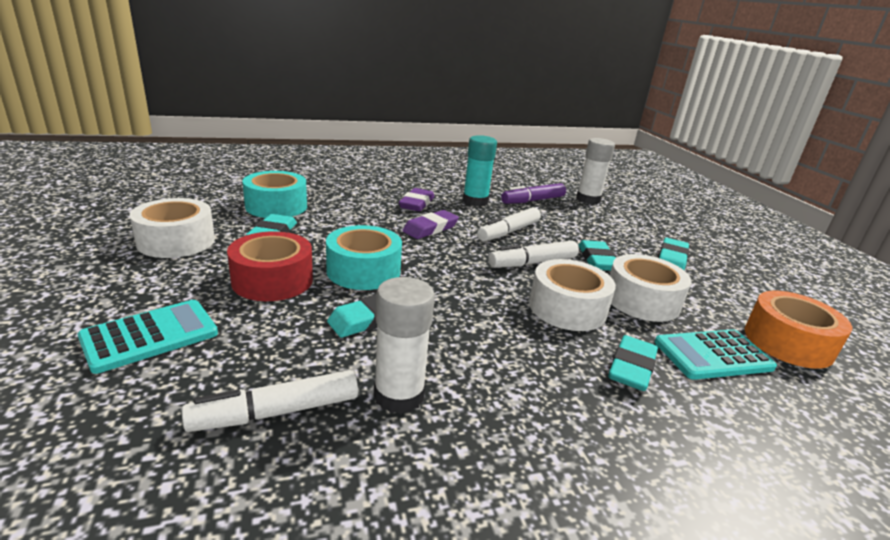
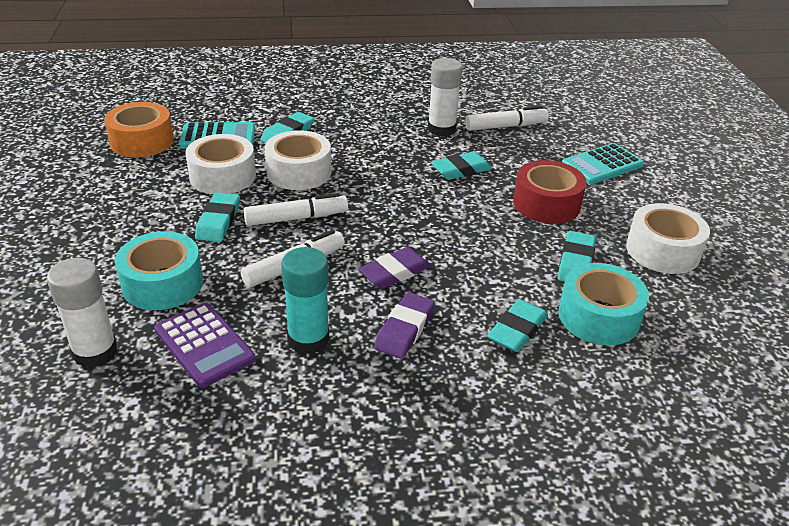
camera: 170 degrees left, 10 degrees up
turquoise tape [326,225,402,290] -> turquoise tape moved to [115,231,203,310]
purple marker [501,183,566,204] -> purple calculator [154,303,256,388]
turquoise eraser [658,238,689,270] -> turquoise eraser moved to [487,299,548,352]

